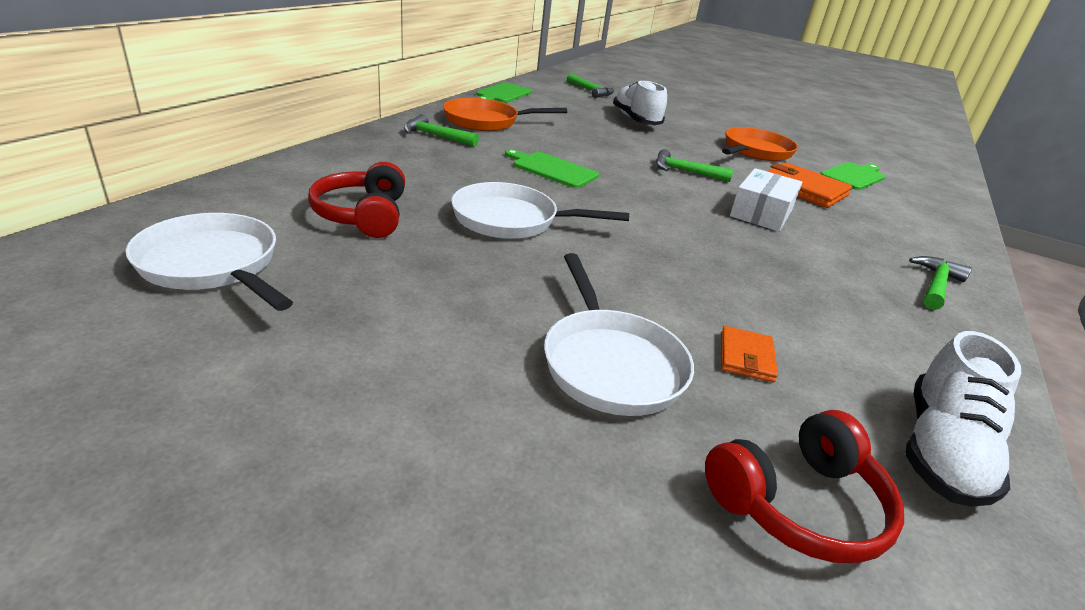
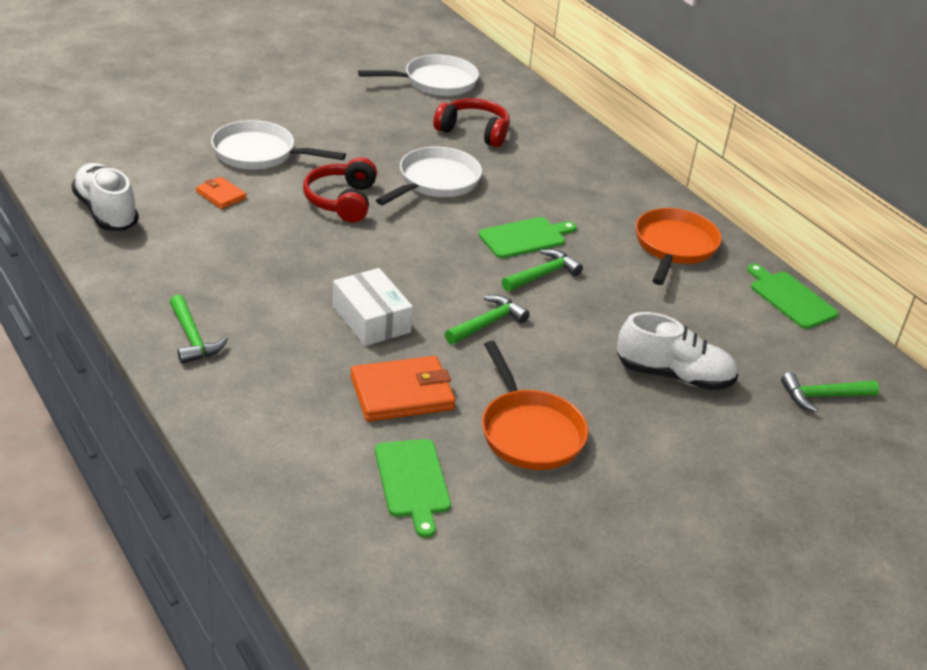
camera: 120 degrees right, 5 degrees up
green hammer [404,114,479,147] -> green hammer moved to [502,249,583,292]
red headphones [705,410,904,563] -> red headphones moved to [303,157,377,222]

